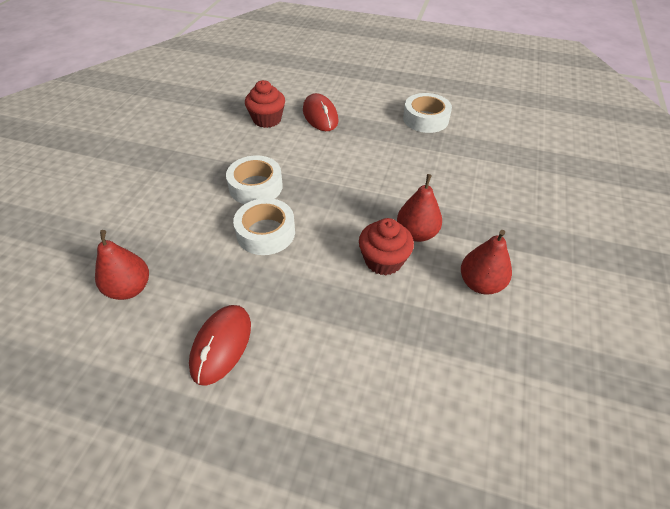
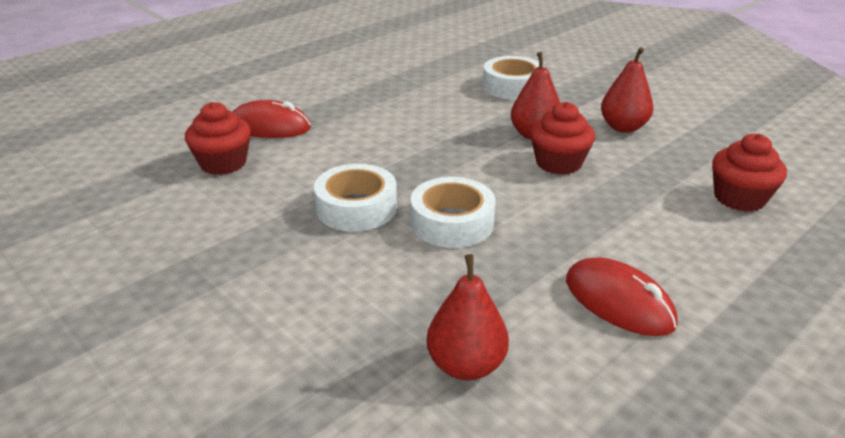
camera: 60 degrees left, 15 degrees down
white tape [403,93,452,133] -> white tape moved to [483,56,544,100]
none -> red cupcake [712,134,787,212]

